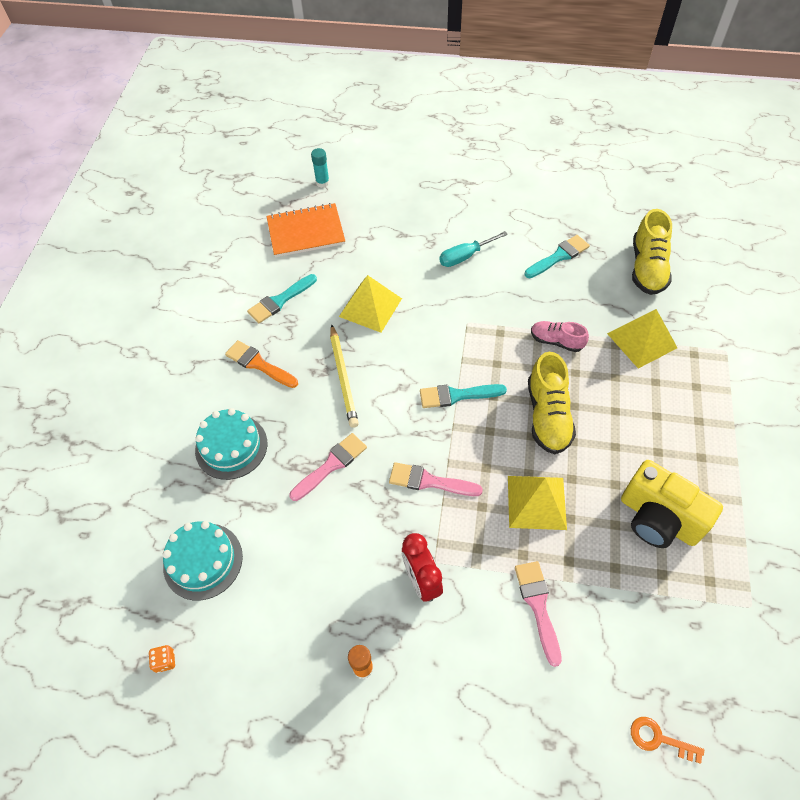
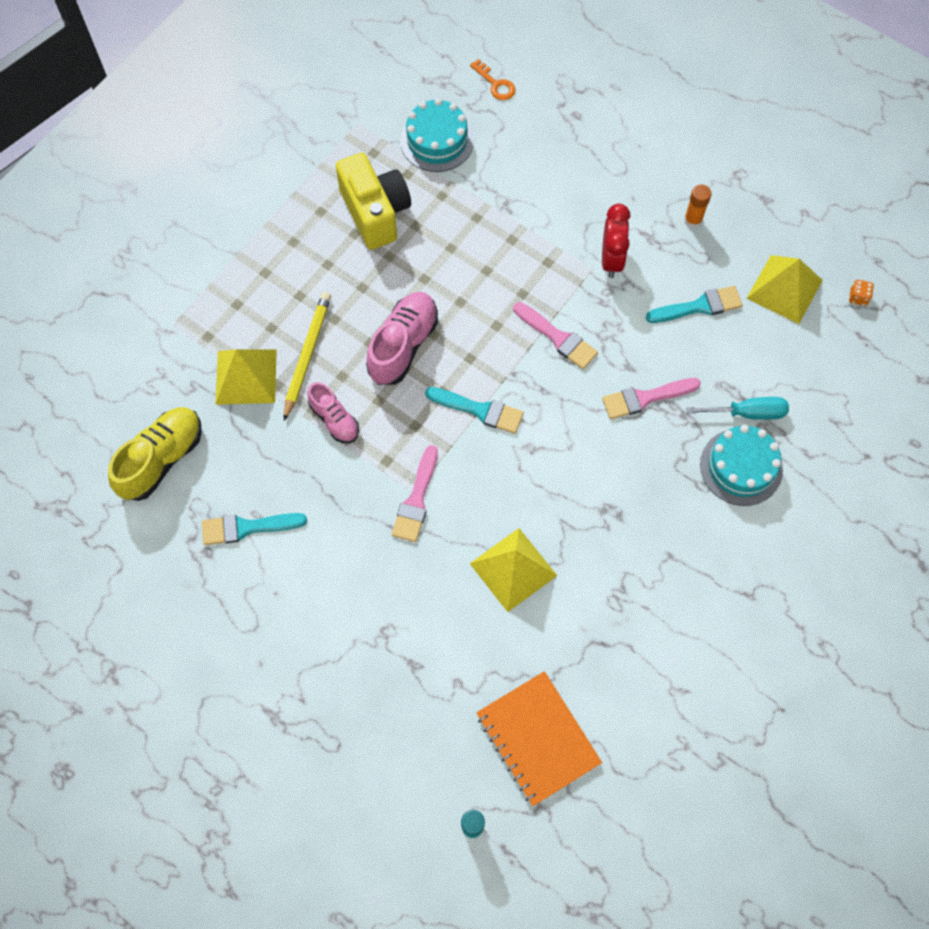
camera: 155 degrees left, 10 degrees up
turquoise cake [162,521,243,601] -> turquoise cake moved to [400,98,474,172]
orange brush [225,340,298,388] -> none
turquoise brush [247,274,317,323] -> turquoise brush moved to [646,286,743,323]
orange notebook [267,203,345,257] -> orange notebook turned 45 degrees clockwise [476,671,602,806]
yellow pencil [330,324,359,428] -> yellow pencil moved to [284,292,331,421]
turquoise screwdriver [439,231,508,267] -> turquoise screwdriver moved to [686,397,789,420]
yellow pyramid [508,476,567,530] -> yellow pyramid moved to [746,255,823,324]
pink brush [515,561,562,667] -> pink brush moved to [392,445,438,542]
yellow shoe [528,352,576,454] -> pink shoe [366,292,438,385]

